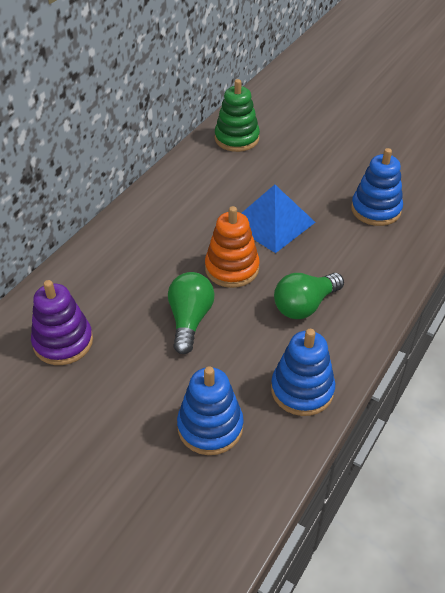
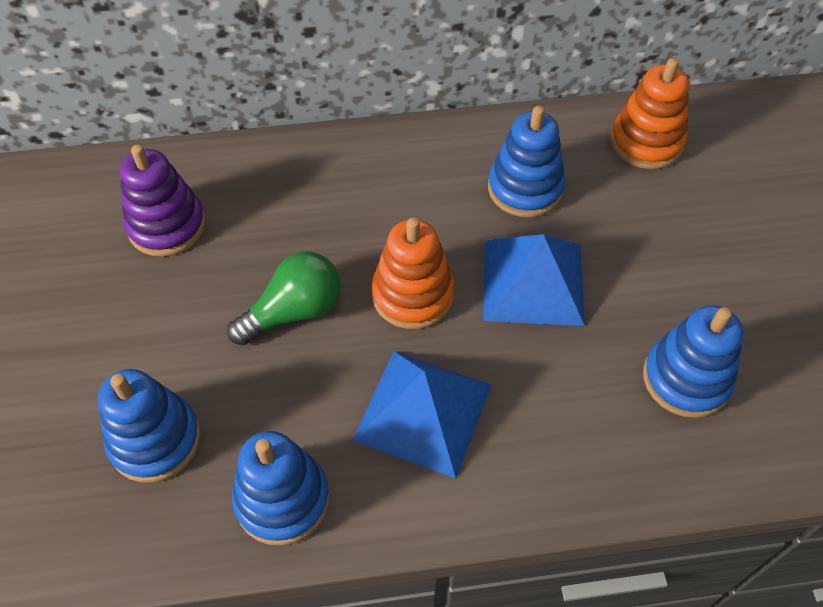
camera: 50 degrees right, 10 degrees up
green stacking toy [215,79,260,152] -> orange stacking toy [610,58,689,169]
green light bulb [274,273,344,319] -> blue pyramid [353,351,492,479]
none -> blue stacking toy [488,106,565,218]

